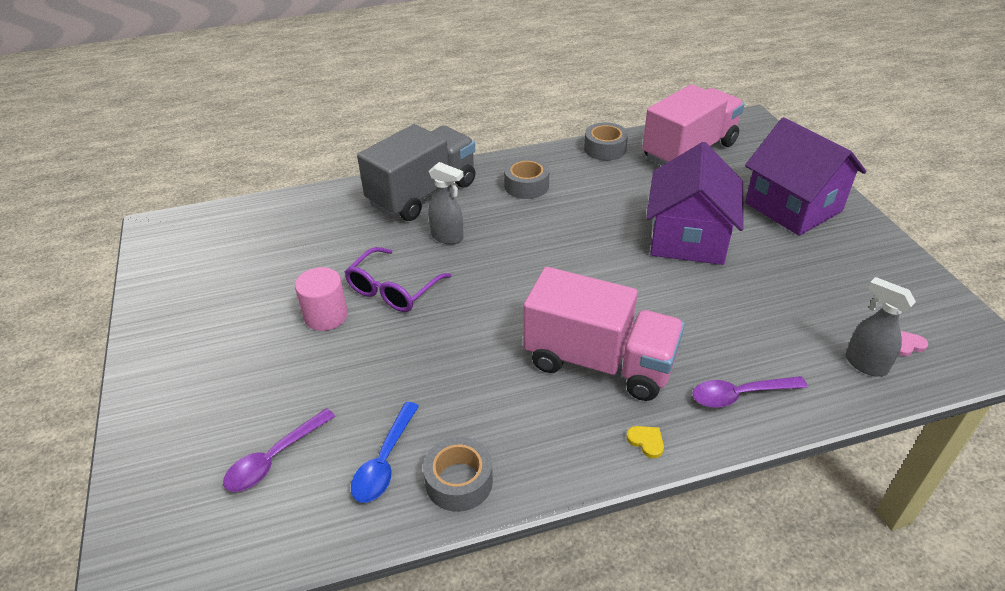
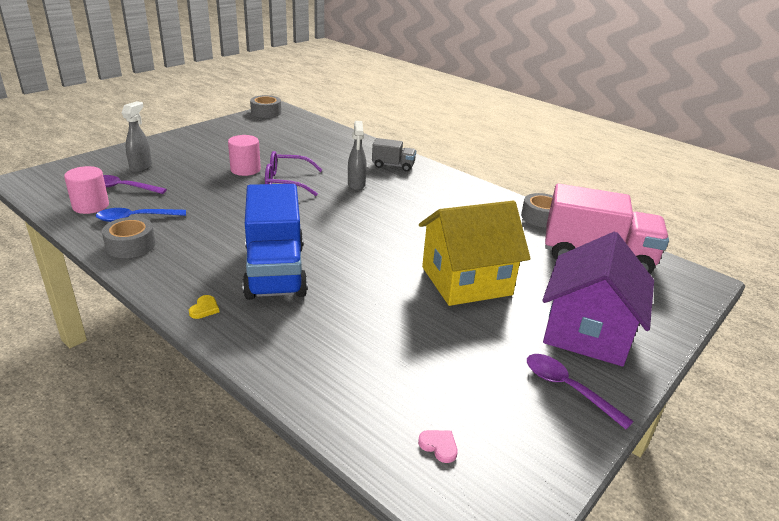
camera: 55 degrees right, 10 degrees down
grey truck [357,124,475,221] -> grey truck [372,138,416,172], size x0.48
grey tape [504,157,549,199] -> grey tape moved to [250,95,281,118]
pink truck [524,267,685,401] -> blue truck [242,184,308,300]
purple house [646,142,744,265] -> yellow house [419,201,531,306]
purple spoon [692,376,808,408] -> purple spoon moved to [527,354,634,429]
grey spray bottle [846,277,916,377] -> grey spray bottle moved to [122,101,152,173]
none -> pink cylinder [64,166,109,214]

